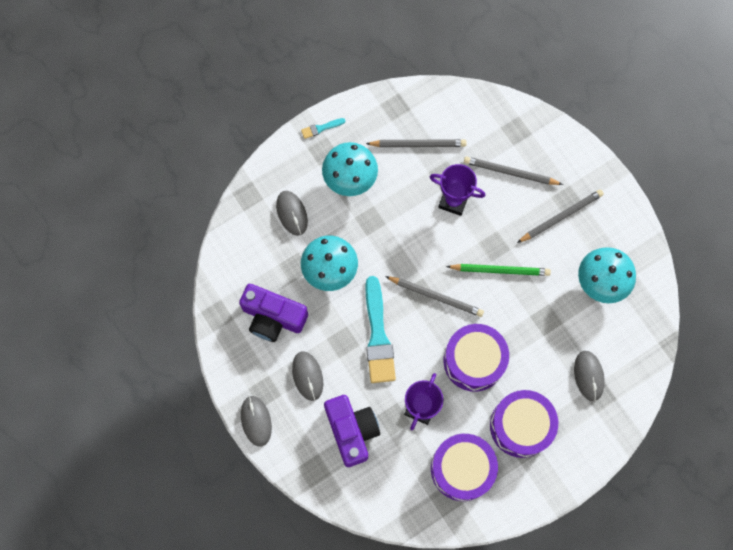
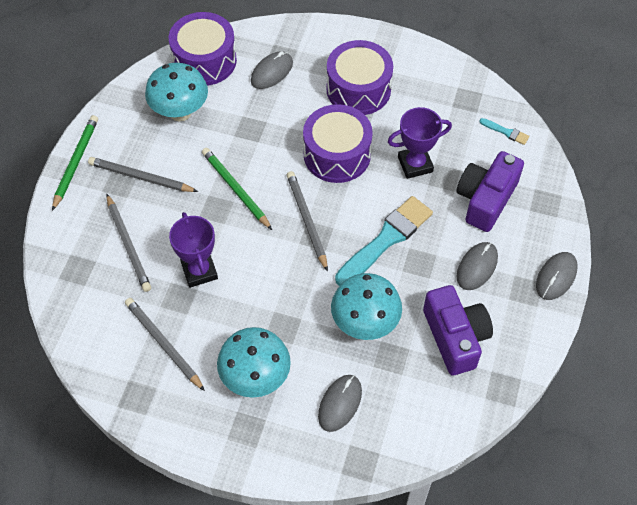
camera: 130 degrees left, 15 degrees down
turquoise brush [301,118,345,139] -> turquoise brush moved to [479,118,529,145]
purple drum [431,434,498,501] -> purple drum moved to [169,12,237,86]
none -> green pencil [52,115,98,211]

